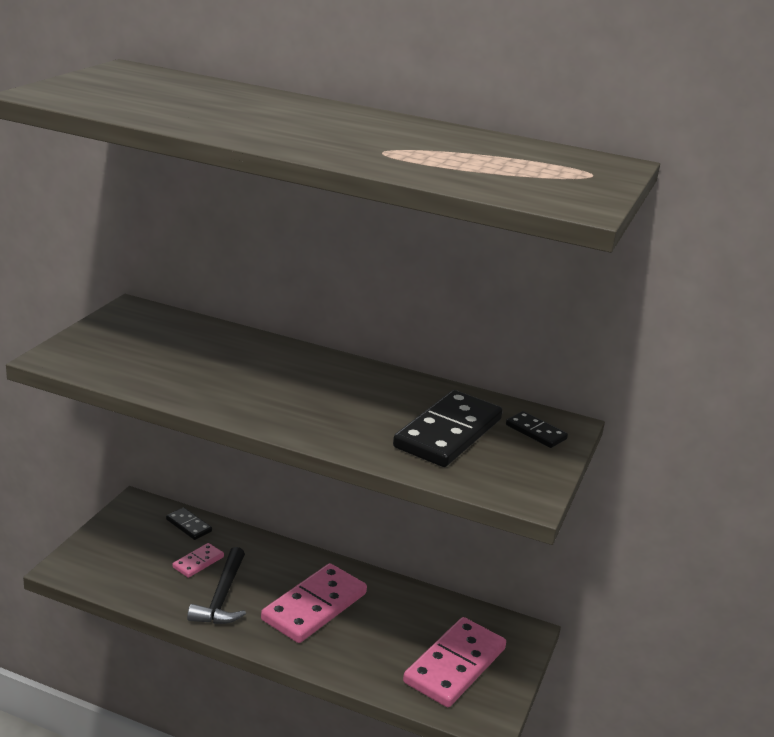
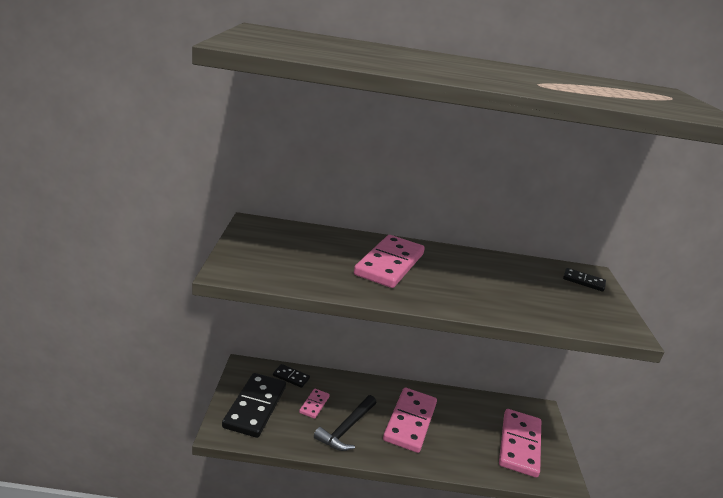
camera: 20 degrees left, 0 degrees up
black hammer [187,547,246,624] -> black hammer turned 45 degrees clockwise [314,395,376,451]
black domino [393,390,503,467] -> black domino moved to [222,373,286,438]
none -> pink domino [354,235,425,288]

